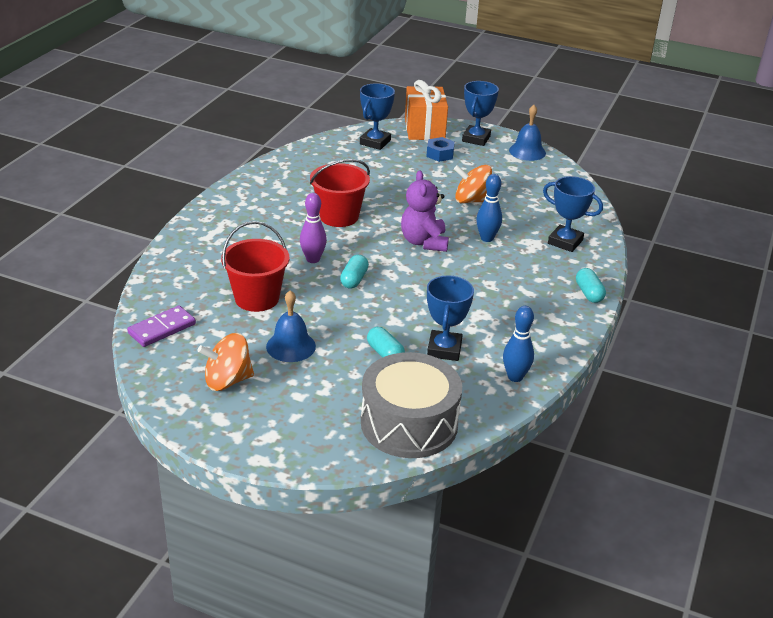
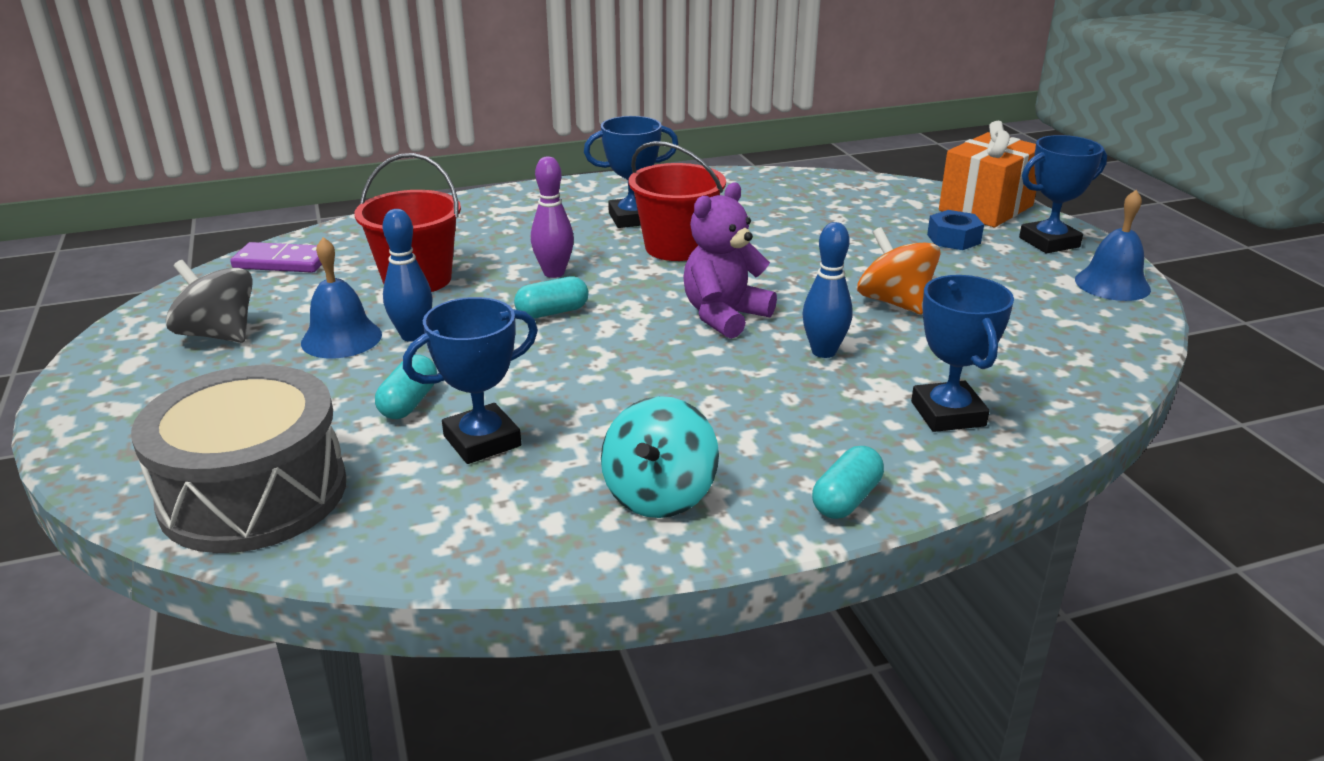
camera: 50 degrees right, 5 degrees down
orange spinning top [197,333,254,391] -> grey spinning top [166,260,253,343]
blue trophy [360,83,395,150] -> blue trophy moved to [584,116,678,228]
blue bowling pin [503,306,534,382] -> blue bowling pin moved to [383,209,433,342]
none -> turquoise spinning top [601,396,719,518]

